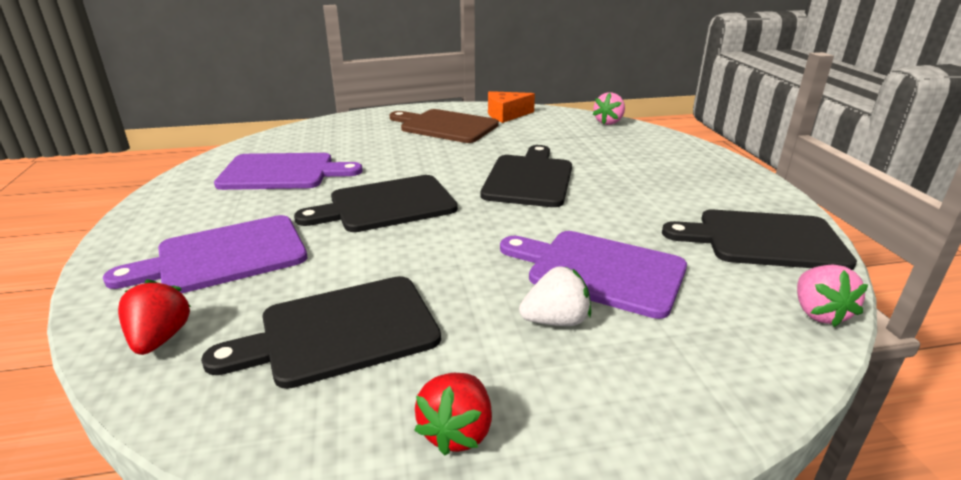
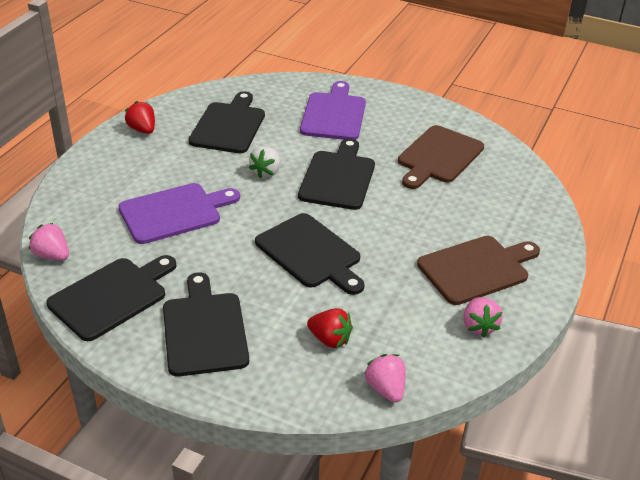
camera: 125 degrees right, 10 degrees up
red strawberry [118,279,191,355] -> red strawberry moved to [307,308,353,348]
purple cutting board [214,153,363,190] -> brown cutting board [398,125,484,189]
orange cheese [488,91,535,123] -> pink strawberry [463,297,503,338]
white strawberry [519,267,591,326] -> white strawberry moved to [249,146,280,179]
none -> black cutting board [163,272,249,377]

